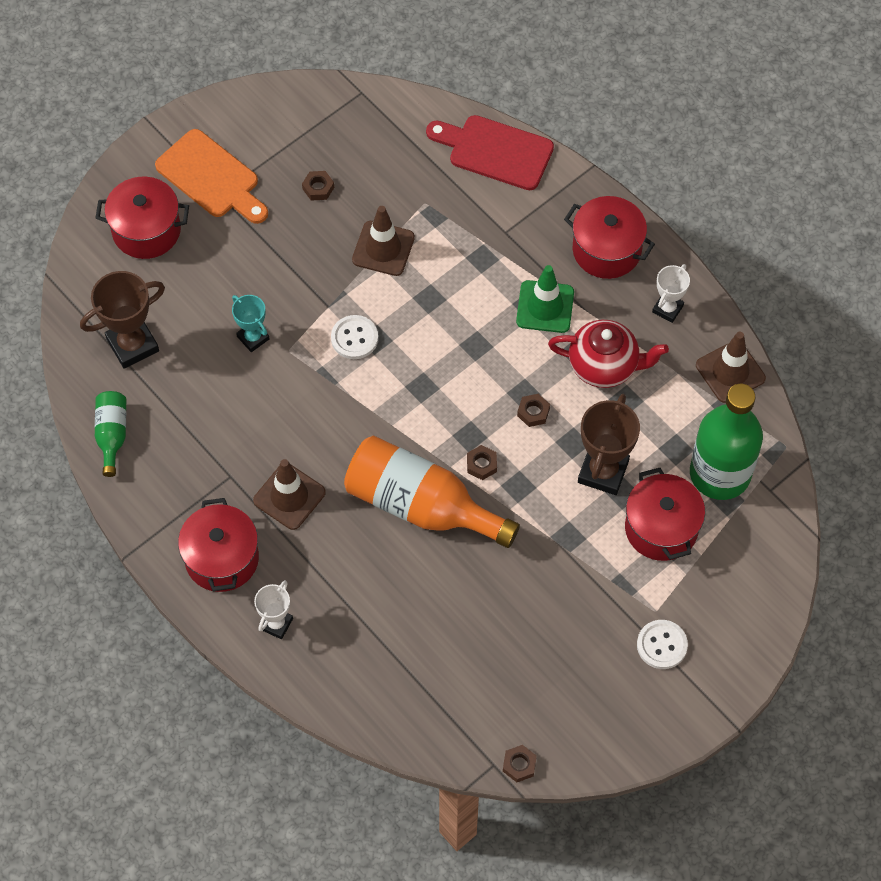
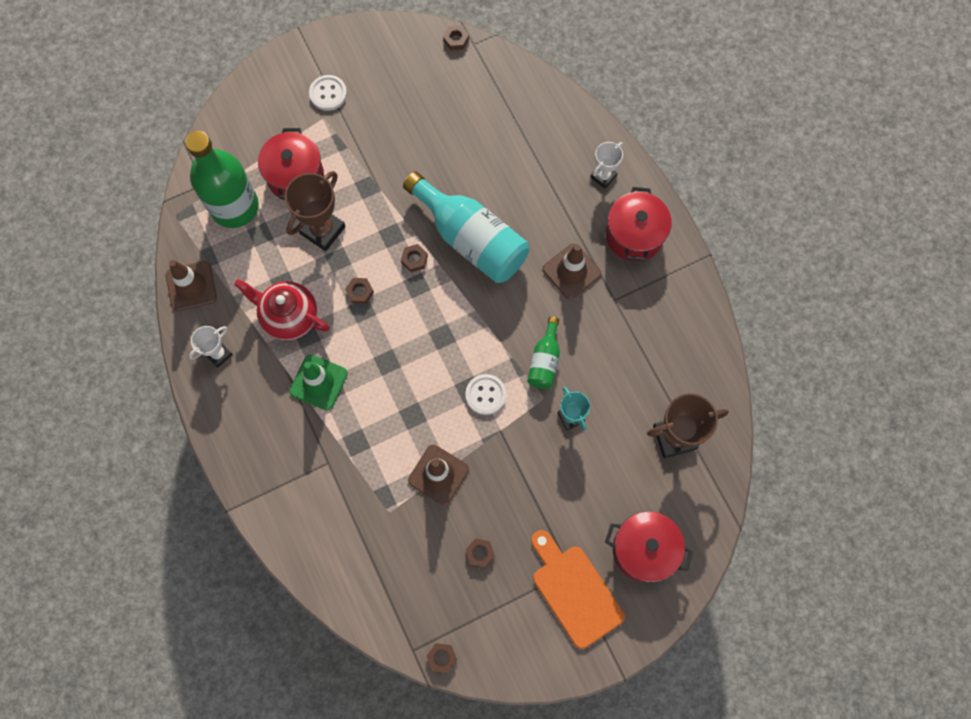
camera: 165 degrees left, 10 degrees up
green bottle [95,391,126,477] -> green bottle moved to [527,317,560,389]
orange bottle [344,436,520,548] -> turquoise bottle [403,171,529,283]
red cutting board [426,115,554,190] -> none
red pot [564,196,655,279] -> none
none -> brown nut [426,643,457,673]

